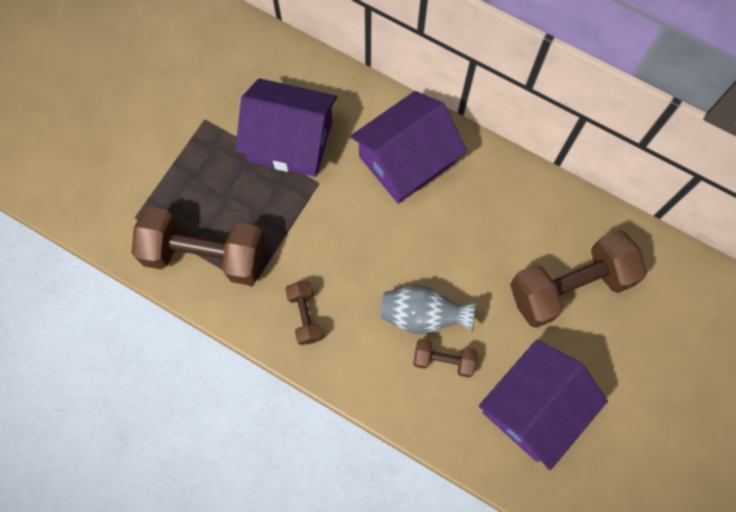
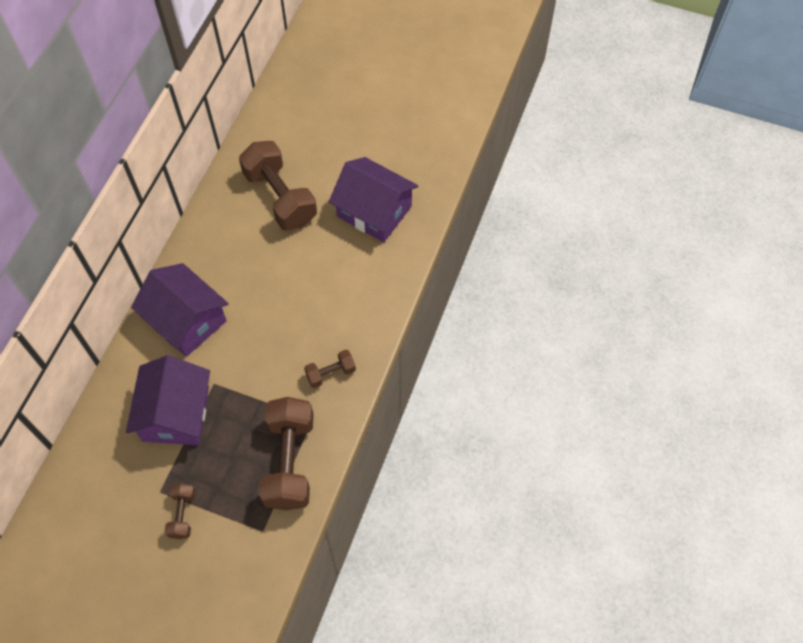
camera: 100 degrees left, 10 degrees down
grey vase [381,285,476,334] -> none
brown dumbbell [413,339,477,378] -> brown dumbbell moved to [165,483,195,539]

